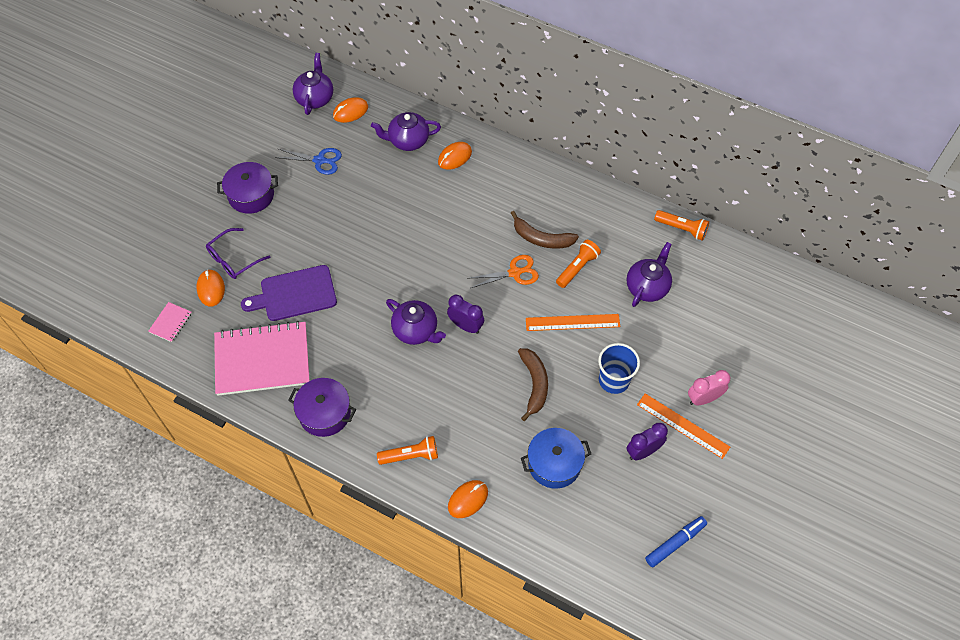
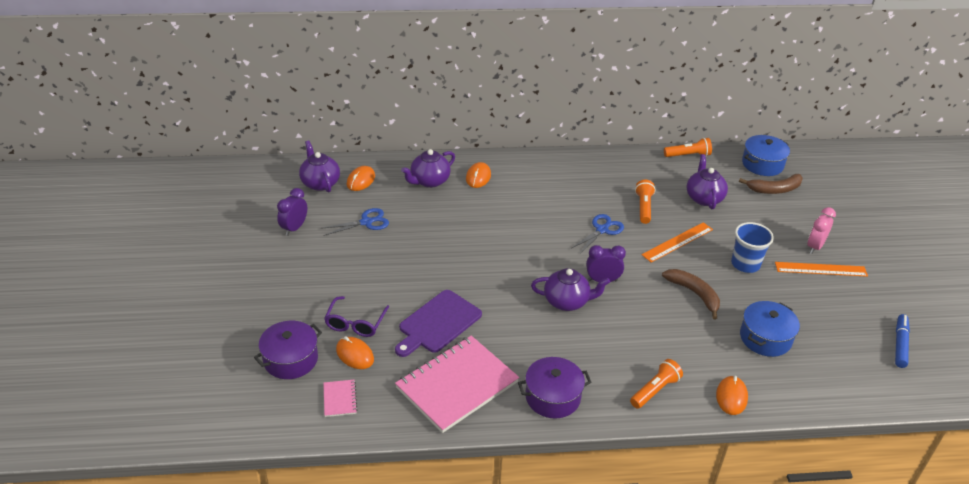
camera: 35 degrees left, 20 degrees down
purple pot [217,162,278,214] -> purple pot moved to [254,321,322,379]
orange scissors [470,255,539,288] -> blue scissors [572,214,624,254]
brown banana [511,211,579,249] -> brown banana moved to [739,174,803,194]
purple clock [627,423,668,460] -> purple clock moved to [277,188,307,236]
none -> blue pot [742,135,790,176]

